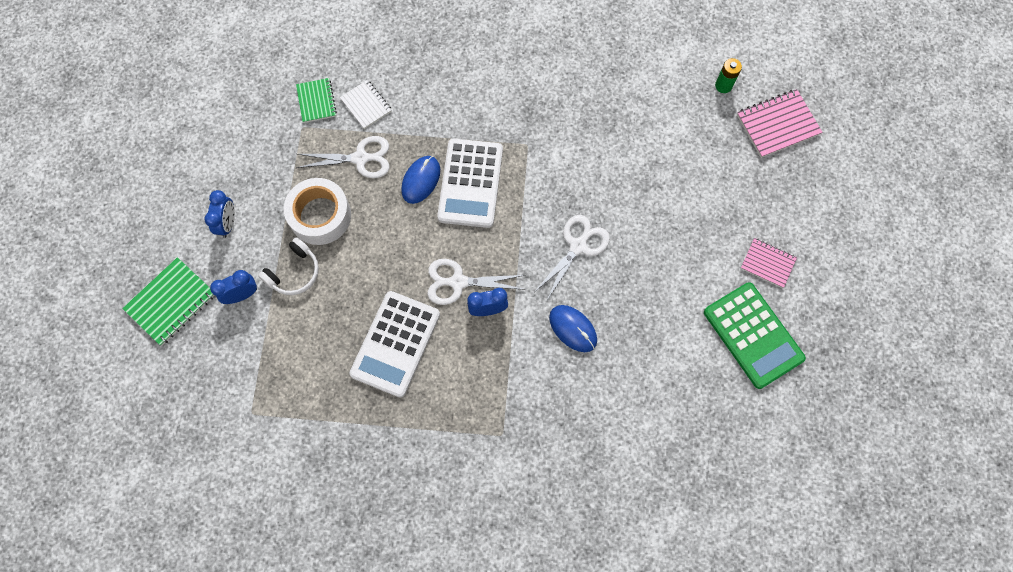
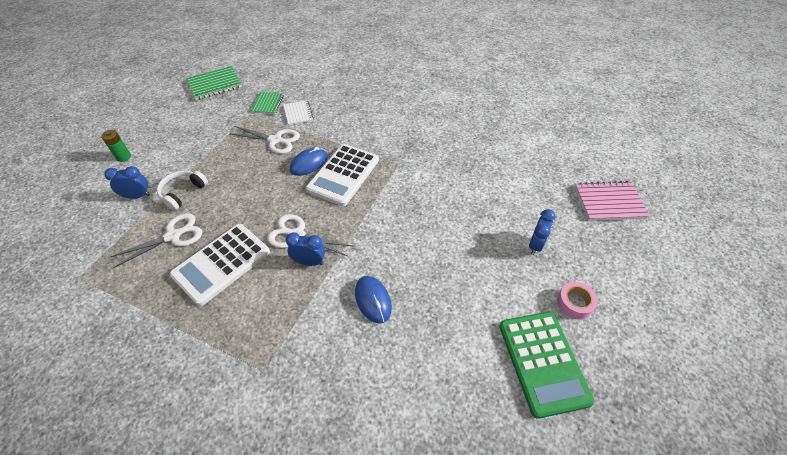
camera: 20 degrees right, 20 degrees down
green notebook [122,257,215,346] -> green notebook moved to [186,66,242,100]
blue clock [204,190,235,238] -> blue clock moved to [529,209,556,255]
white headphones [258,237,319,295] -> white headphones turned 150 degrees clockwise [157,170,208,211]
white tape [284,178,351,245] -> none
white scissors [535,215,610,302] -> white scissors moved to [110,213,202,268]
green battery [715,58,742,93] -> green battery moved to [101,130,131,162]
pink notebook [741,238,797,288] -> pink tape [557,281,598,320]

